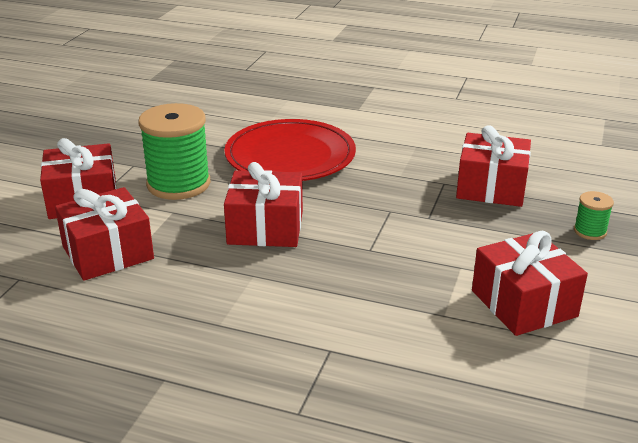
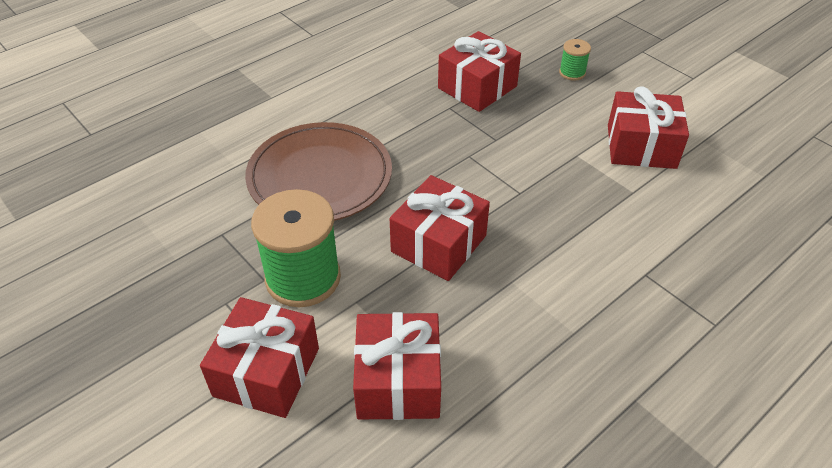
camera: 60 degrees left, 15 degrees up
red plate [224,119,356,181] -> brown plate [245,122,392,221]

